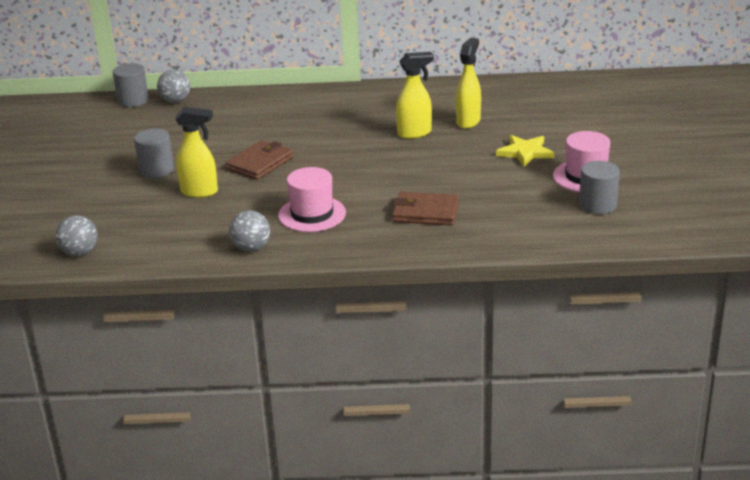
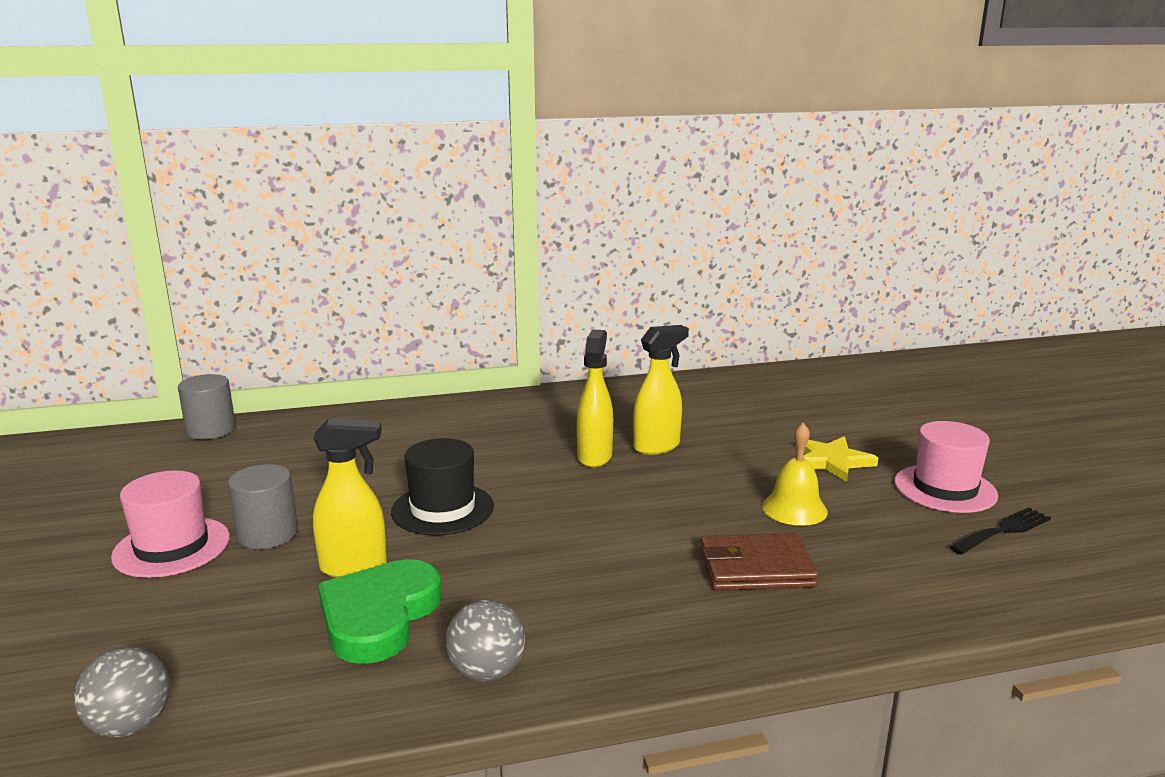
camera: 15 degrees left, 10 degrees down
grey ball [157,70,190,103] -> none
brown wallet [226,140,293,180] -> black hat [391,438,494,535]
pink hat [278,167,346,232] -> pink hat moved to [111,470,230,578]
yellow spray bottle [456,38,481,129] -> yellow spray bottle moved to [577,329,613,468]
grey cylinder [579,161,620,214] -> black fork [949,507,1051,555]
none -> green heart [318,559,442,664]
none -> yellow bell [762,423,828,526]

